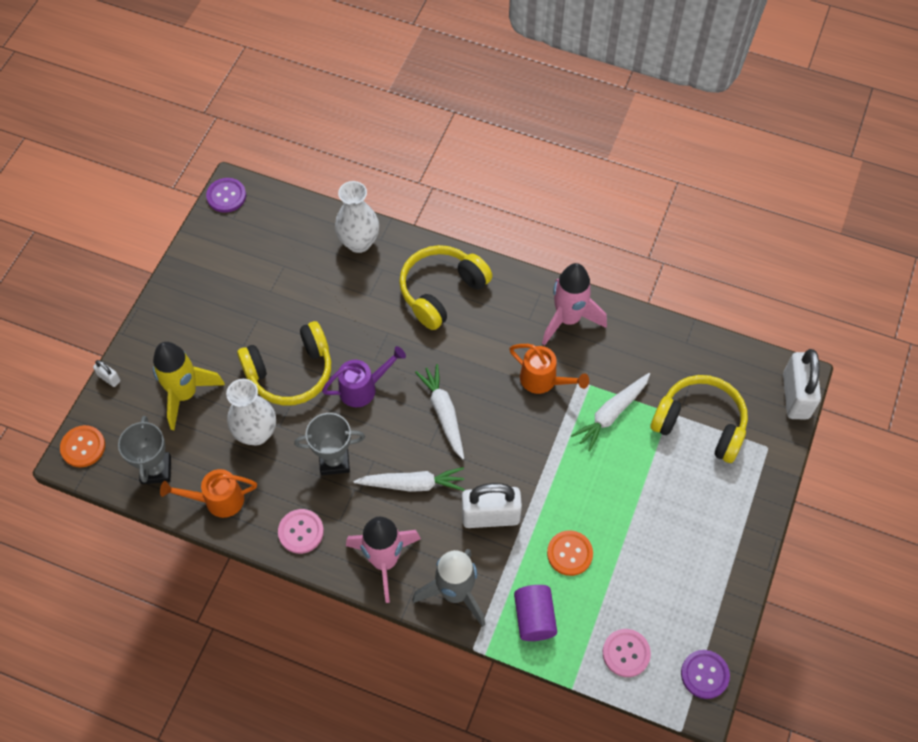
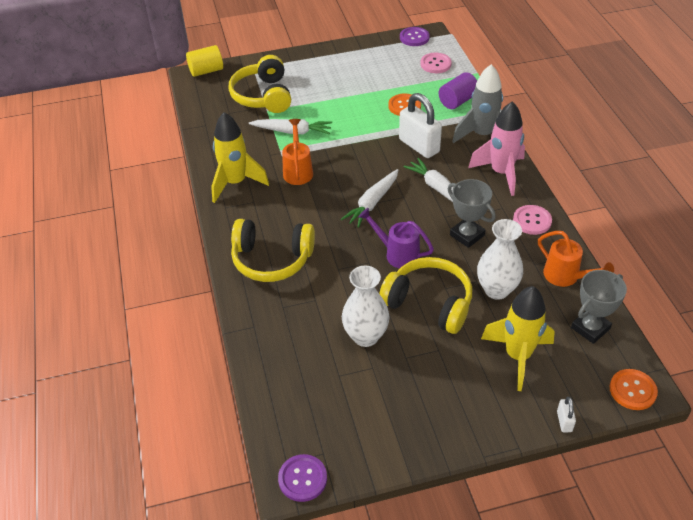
camera: 125 degrees left, 15 degrees down
white vase [335,181,379,253] -> white vase moved to [342,266,390,347]
pink rocket [542,263,607,346] -> yellow rocket [211,112,269,203]
white padlock [783,349,821,420] -> yellow cylinder [186,45,223,77]

